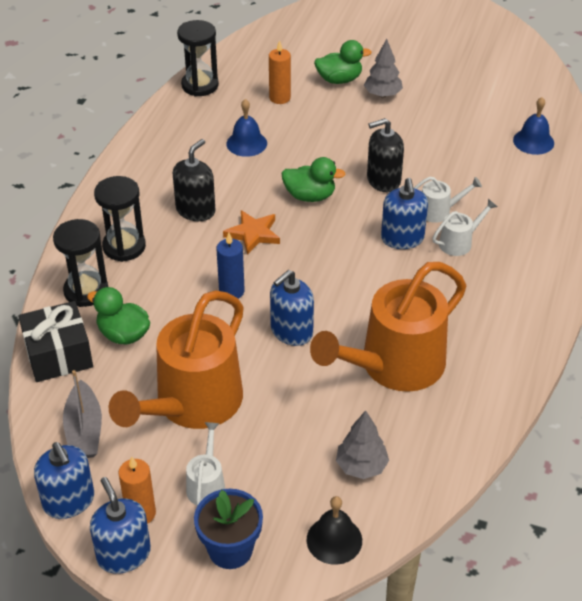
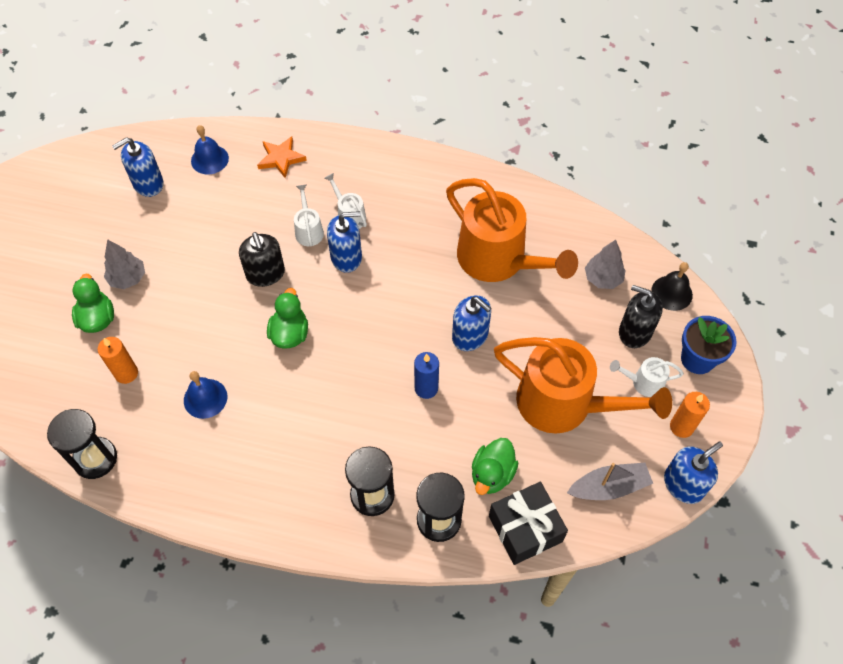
camera: 95 degrees left, 15 degrees up
blue soap dispenser [90,477,151,574] -> blue soap dispenser moved to [112,137,163,197]
black soap dispenser [173,139,216,221] -> black soap dispenser moved to [619,285,663,348]
orange star [223,210,280,255] -> orange star moved to [257,136,307,178]

